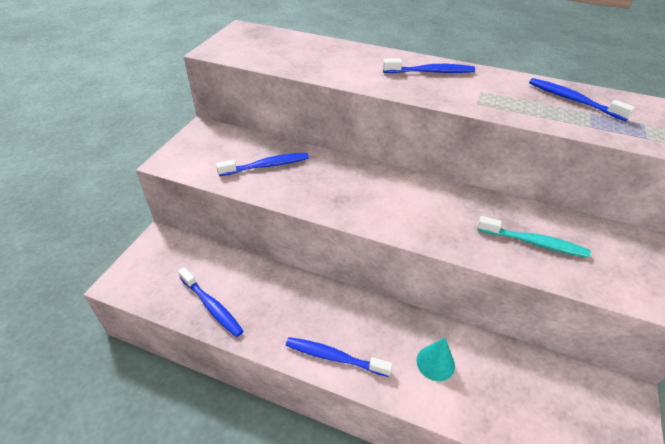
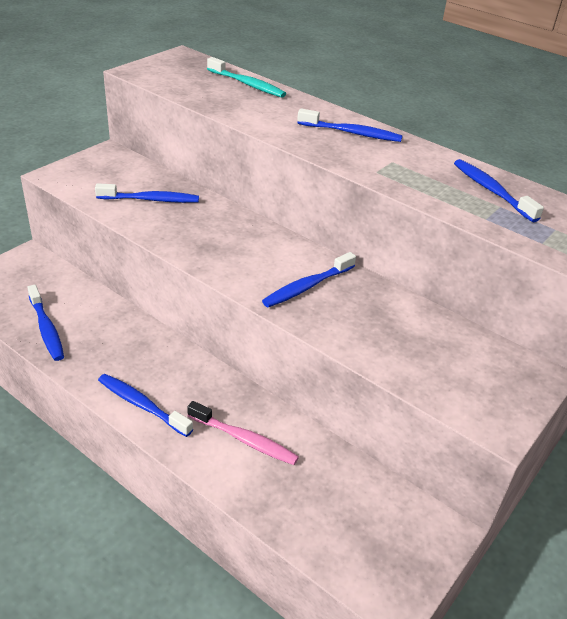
camera: 15 degrees right, 5 degrees down
turquoise cone [416,338,455,381] -> pink toothbrush [187,401,299,465]
turquoise toothbrush [477,216,591,258] -> turquoise toothbrush moved to [207,57,286,98]
none -> blue toothbrush [262,252,356,307]

